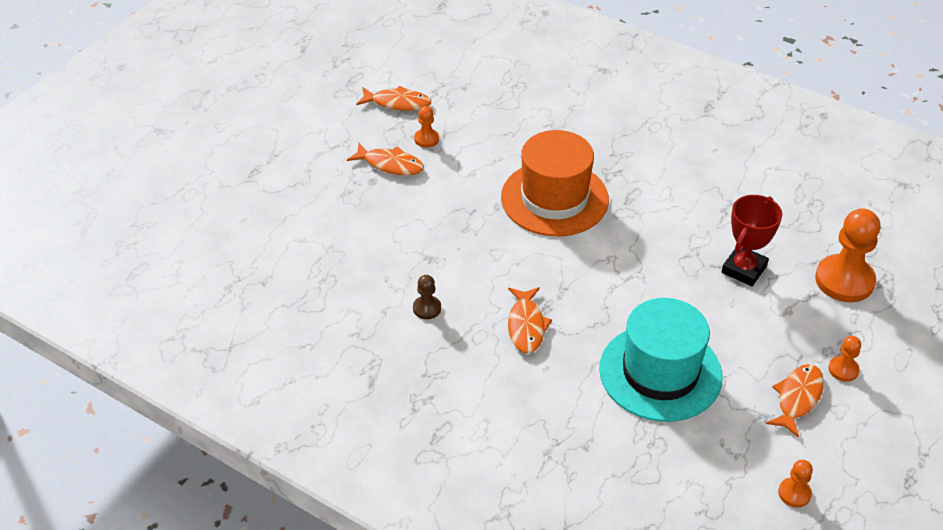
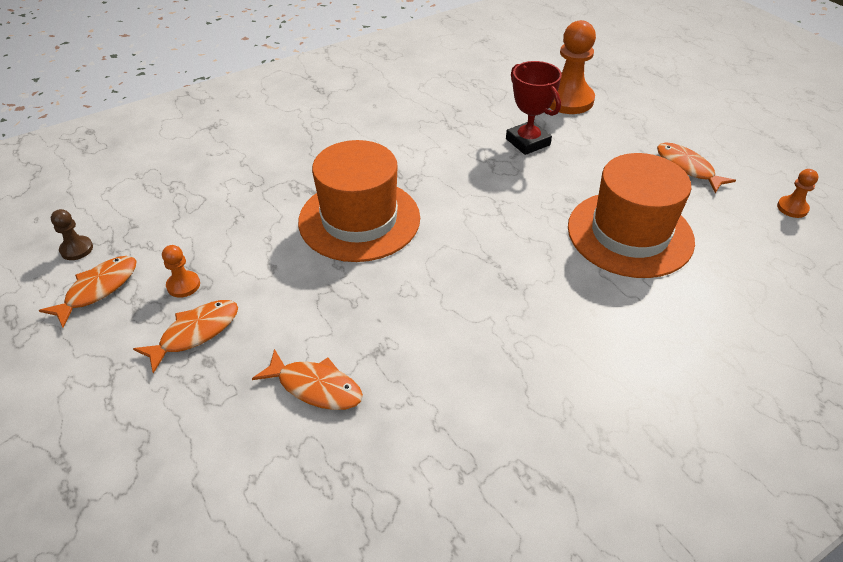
camera: 65 degrees left, 0 degrees up
brown pawn [413,275,441,319] -> brown pawn moved to [51,209,93,260]
orange fish [508,287,552,353] -> orange fish moved to [252,349,363,410]
turquoise hat [599,298,723,422] -> orange hat [568,153,695,278]
orange pawn [828,336,861,382] -> none

